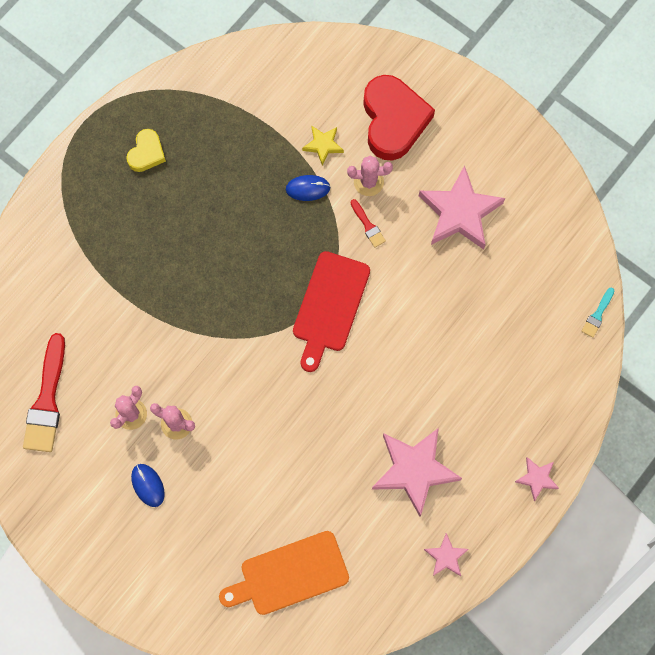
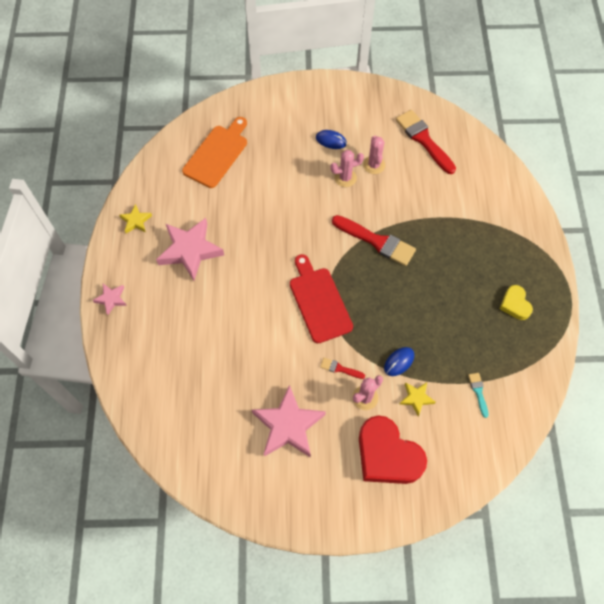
camera: 140 degrees right, 10 degrees down
pink star [424,533,469,576] -> yellow star [119,204,152,233]
turquoise brush [581,287,615,338] -> turquoise brush moved to [468,373,489,418]
none -> red brush [332,215,416,266]

